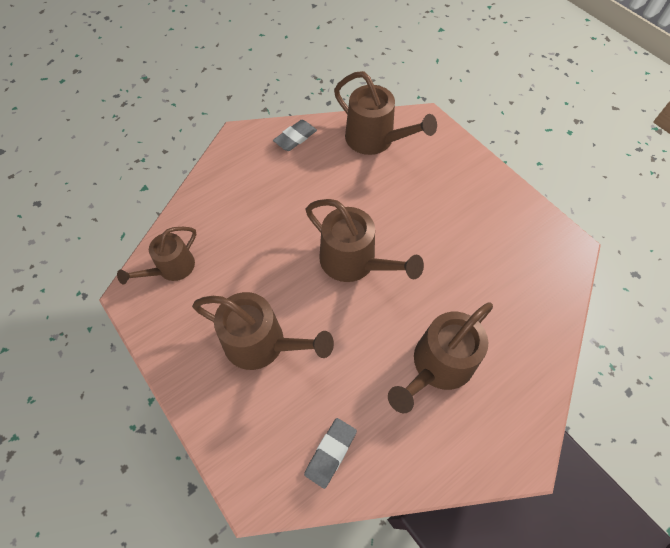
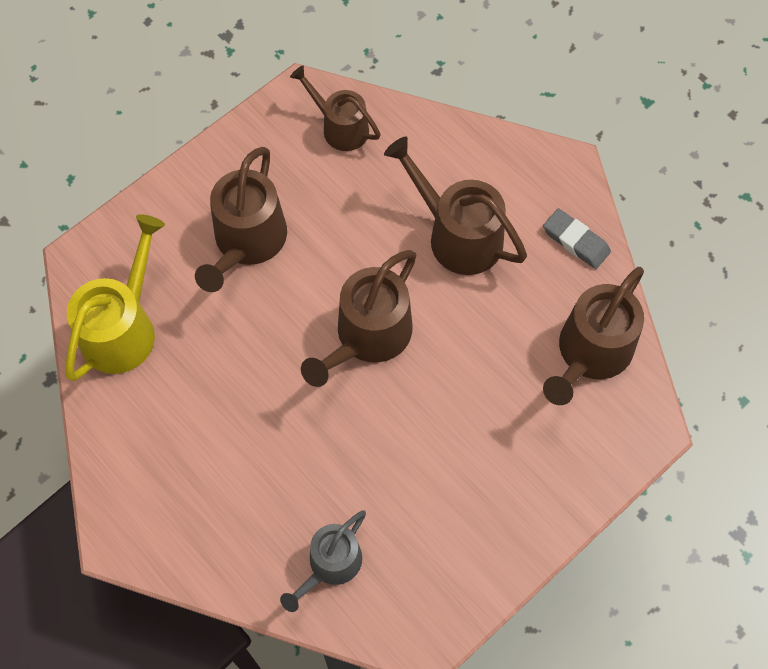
camera: 85 degrees right, 5 degrees up
grey eraser [304,418,357,489] -> yellow watering can [65,214,165,381]
brown watering can [388,302,493,413] -> brown watering can moved to [384,137,527,275]
none -> grey watering can [280,510,366,612]

